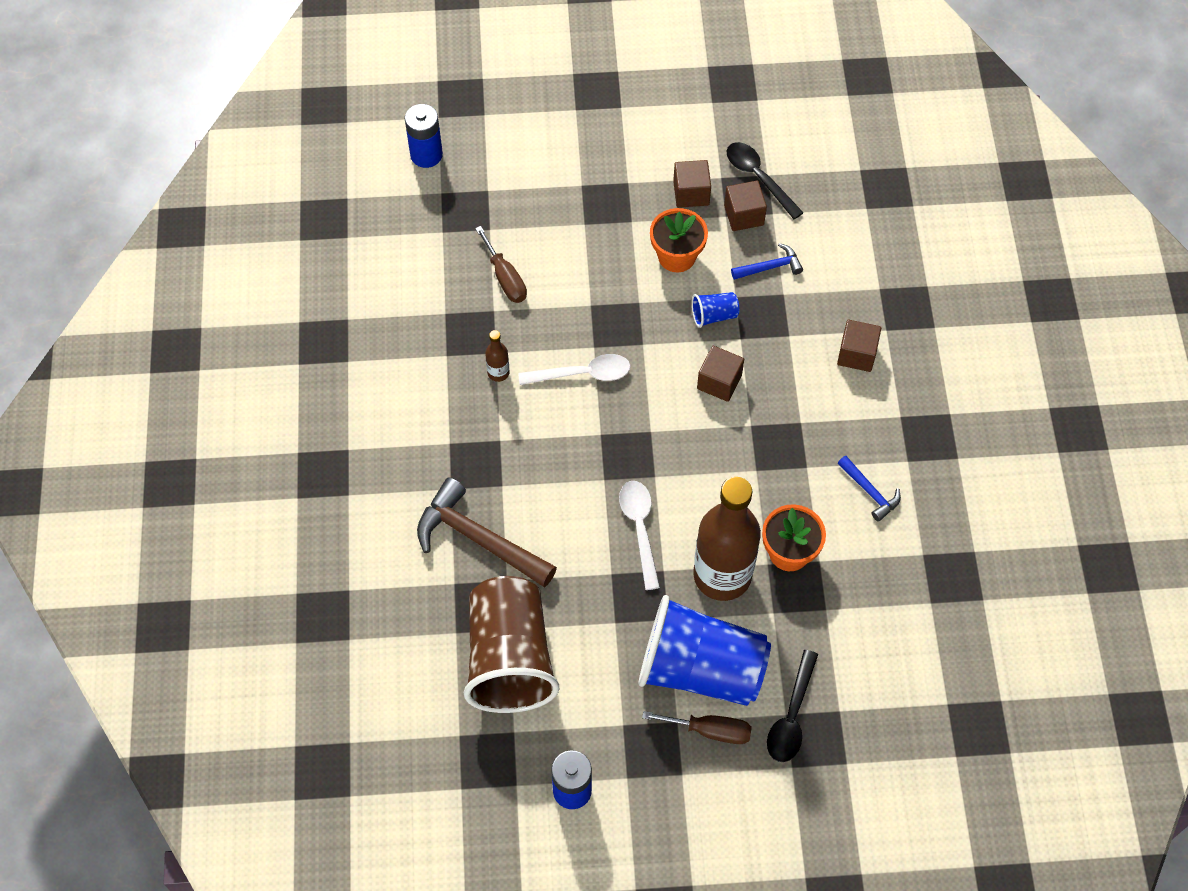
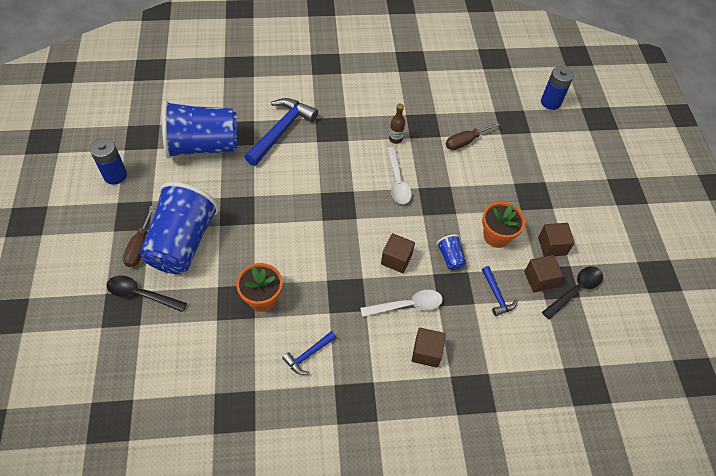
camera: 85 degrees right, 5 degrees down
brown hammer [417,477,557,587] -> blue hammer [245,98,318,166]
brown cup [464,576,559,713] -> blue cup [162,101,237,159]
white spoon [619,481,660,590] -> white spoon moved to [360,290,443,317]
brown bottle [693,477,761,601] -> none

